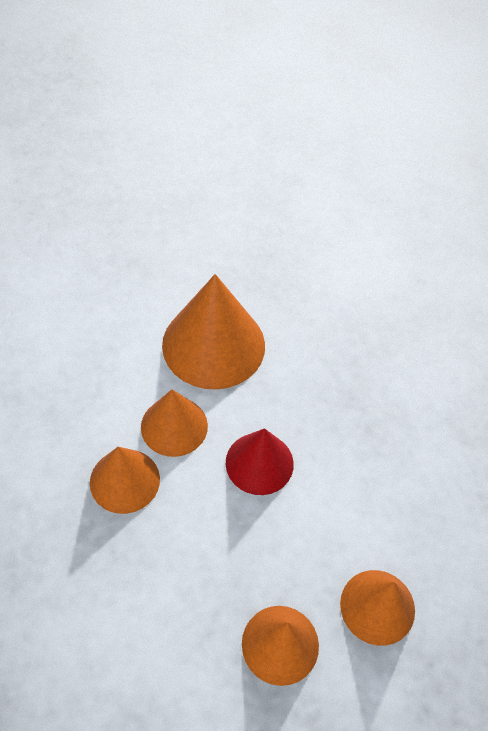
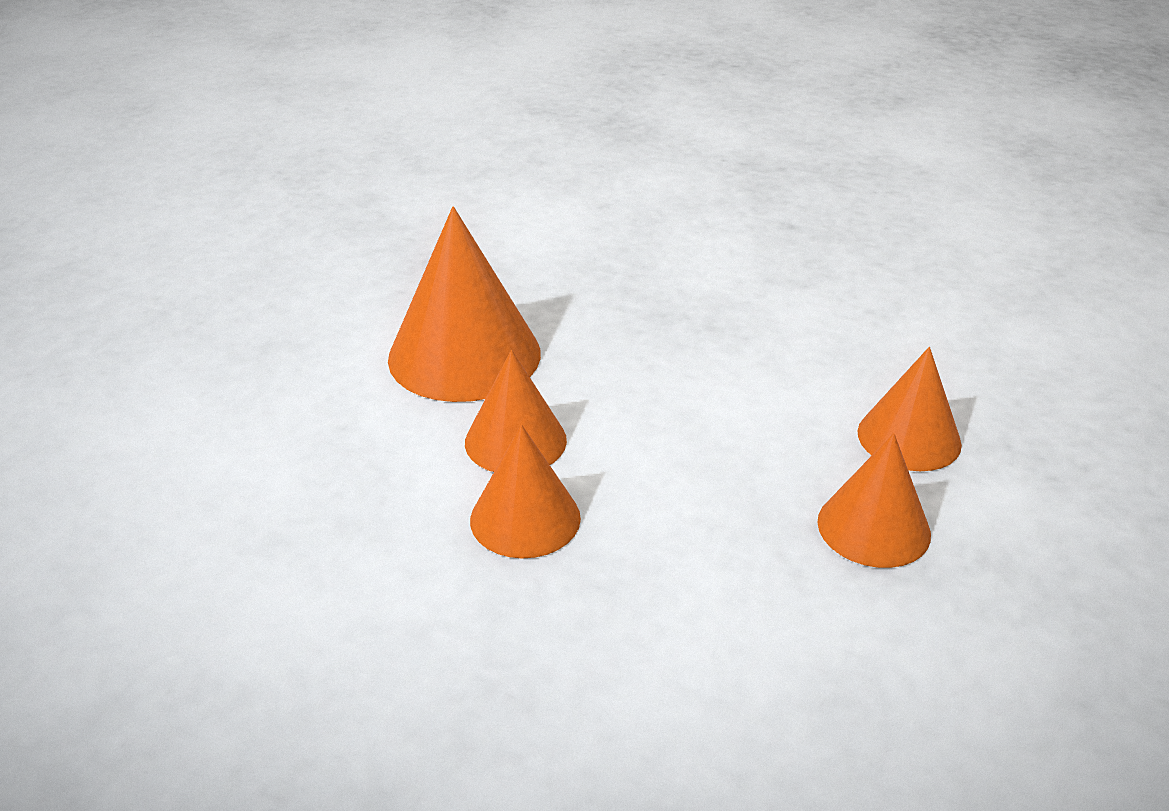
camera: 40 degrees left, 20 degrees down
red cone [226,428,294,495] -> none

